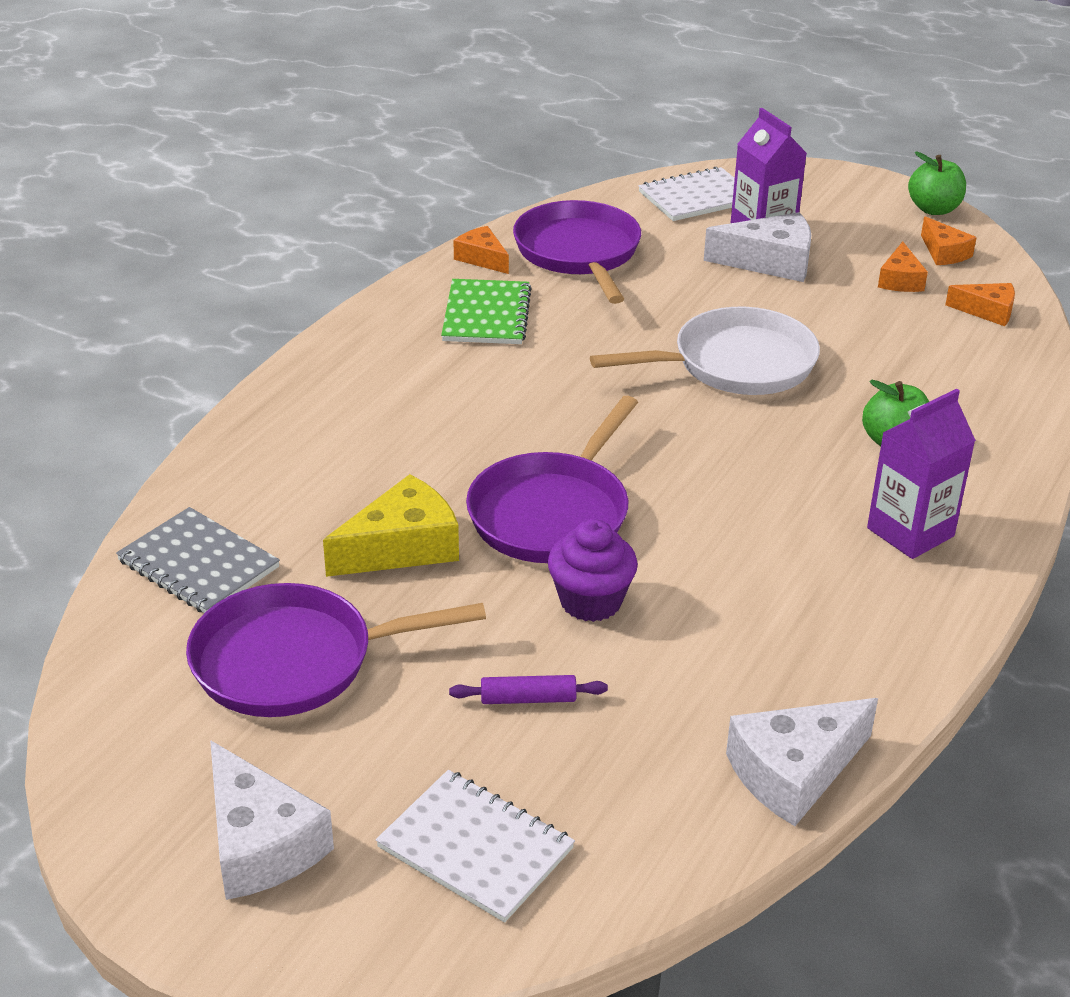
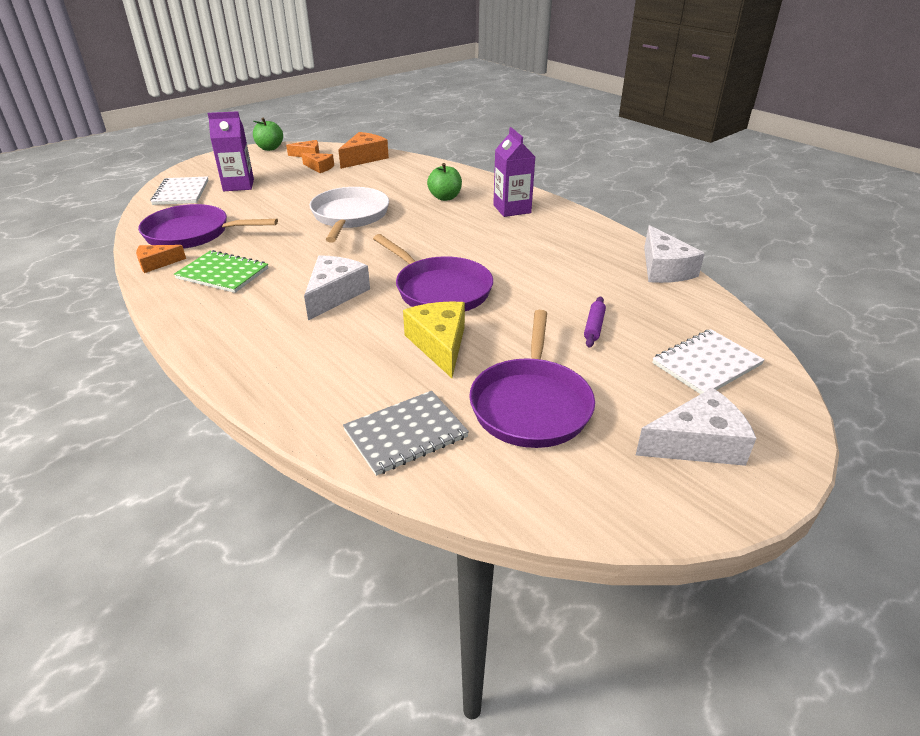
camera: 70 degrees left, 0 degrees up
purple cupcake [548,519,638,622] -> none
white cheese [704,212,811,282] -> white cheese moved to [304,255,370,321]
orange cheese [945,283,1015,326] -> orange cheese [338,132,389,169], size x1.67

